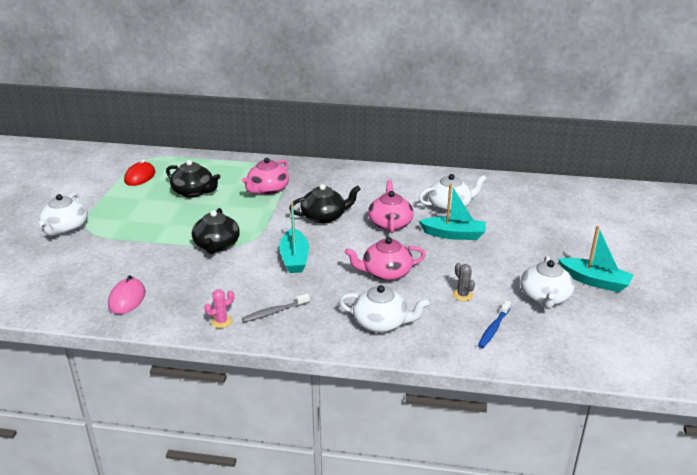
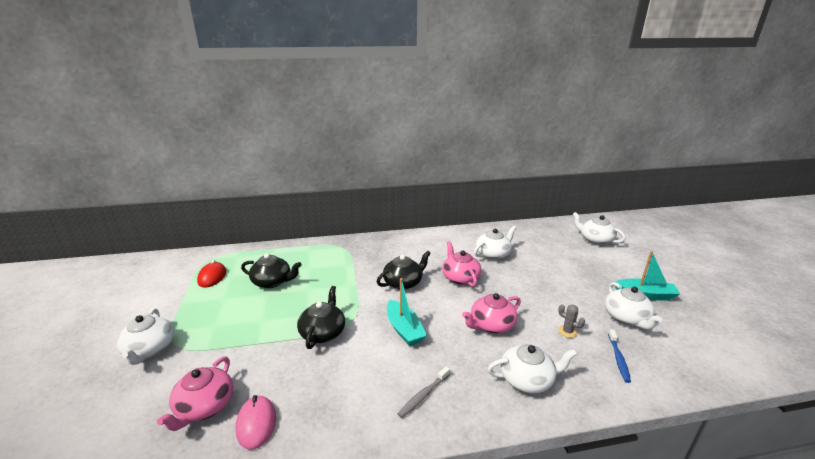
camera: 20 degrees left, 5 degrees down
black teapot [192,208,240,254] -> black teapot turned 150 degrees counterclockwise [297,286,345,349]
pink cactus [204,289,234,328] -> none
pink teapot [242,158,289,195] -> pink teapot moved to [157,357,233,431]
turquoise boat [419,184,486,240] -> none
none -> white teapot [573,212,626,245]

